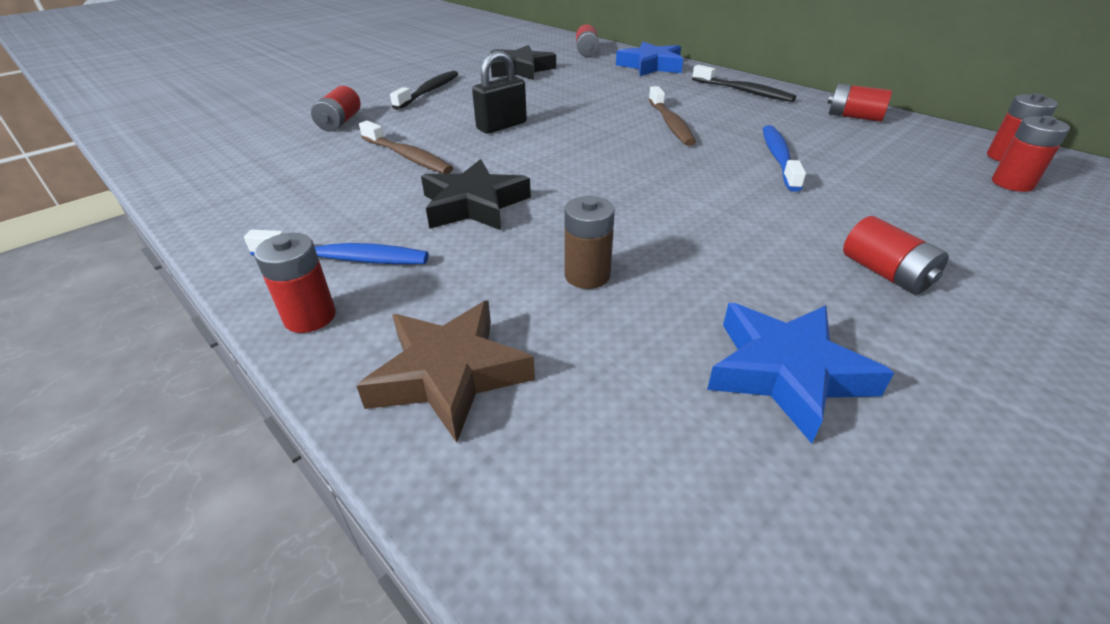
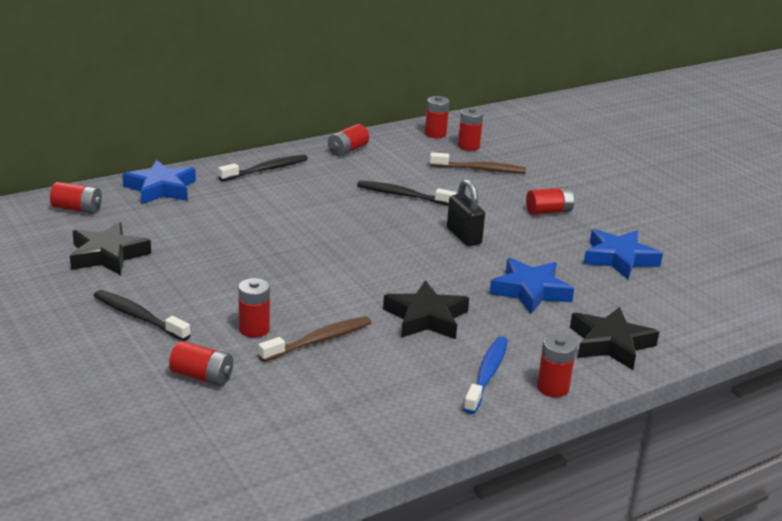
camera: 80 degrees left, 10 degrees down
brown star [357,300,535,443] -> black star [570,307,659,370]
black padlock [472,51,527,134] -> black padlock moved to [447,179,485,246]
brown battery [564,196,615,289] -> blue star [489,258,574,314]
brown toothbrush [648,86,696,146] -> brown toothbrush moved to [430,152,526,173]
blue toothbrush [763,125,806,192] -> black toothbrush [357,180,456,206]
none -> red battery [238,278,270,338]

